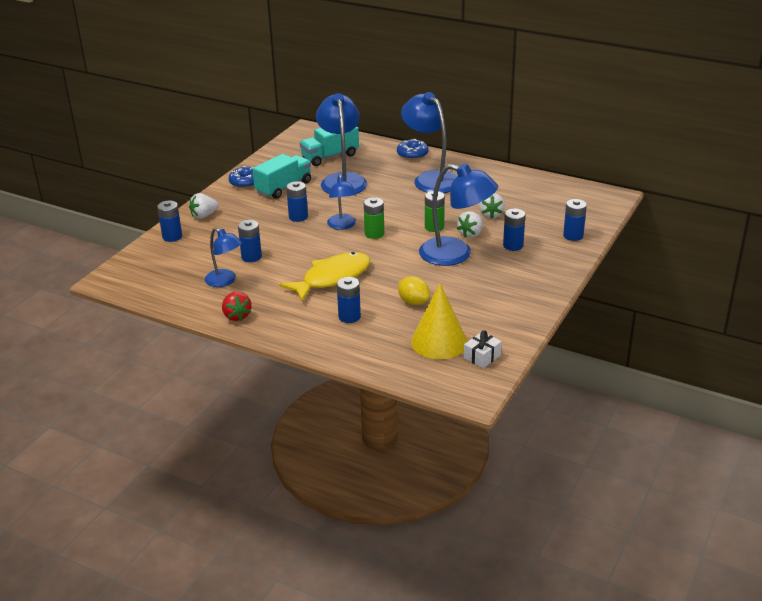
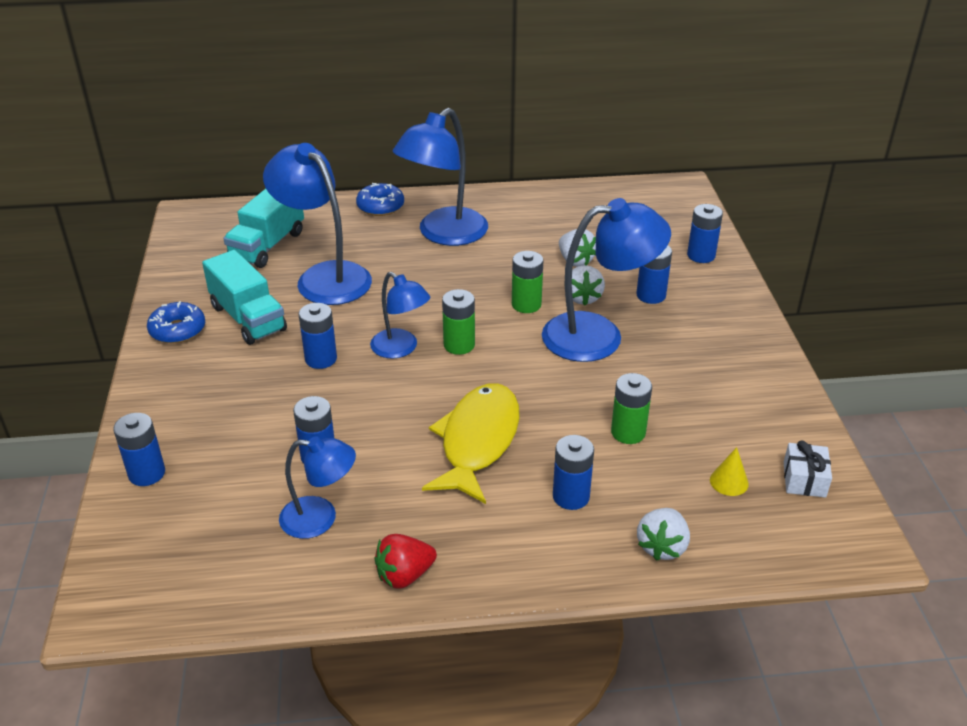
camera: 35 degrees left, 5 degrees up
white strawberry [189,193,219,219] -> white strawberry moved to [637,508,690,561]
red strawberry [222,292,252,321] -> red strawberry turned 120 degrees clockwise [374,534,437,589]
turquoise truck [252,154,311,199] -> turquoise truck turned 135 degrees clockwise [202,250,287,345]
yellow lemon [398,276,430,305] -> green battery [611,373,652,444]
blue lamp [401,92,457,193] -> blue lamp turned 75 degrees counterclockwise [393,108,488,246]
yellow cone [411,283,467,360] -> yellow cone [710,447,749,496], size x0.43

